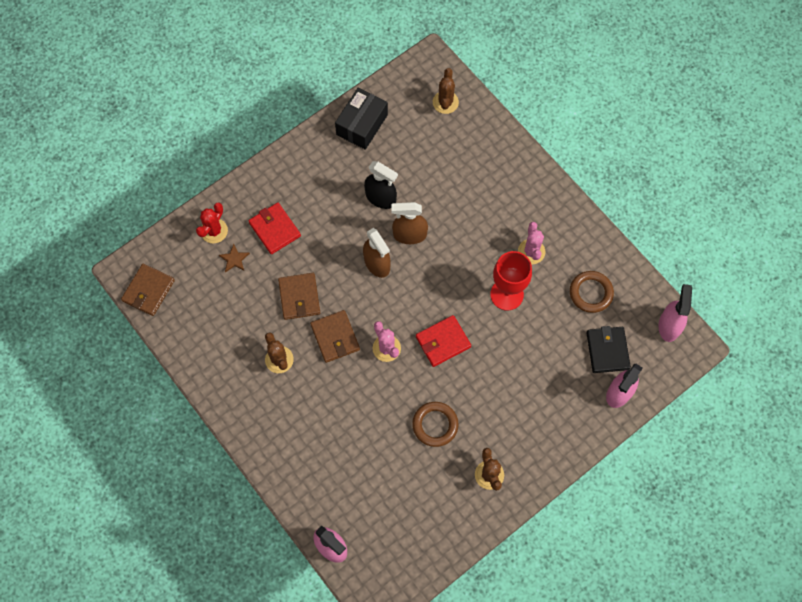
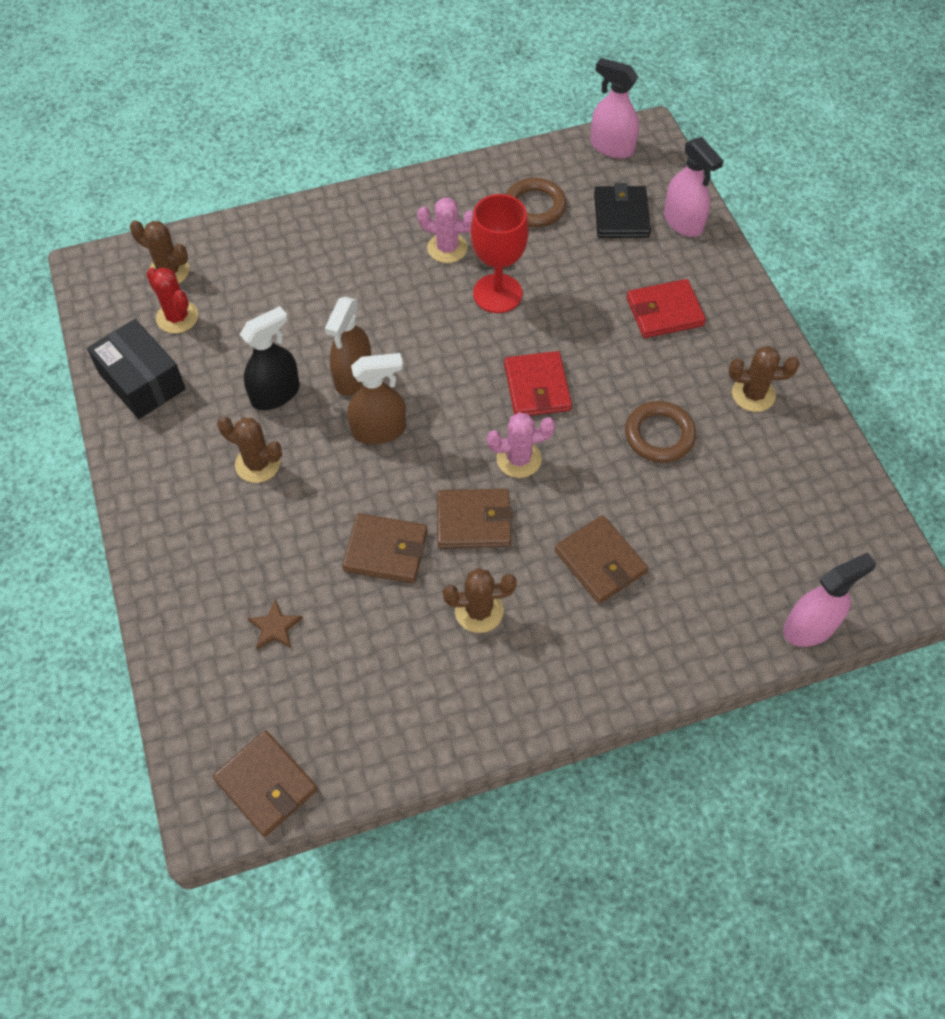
camera: 70 degrees left, 10 degrees down
red cactus [196,202,228,243] -> red cactus moved to [146,267,198,333]
red wallet [249,203,301,254] -> red wallet moved to [627,279,706,338]
black wallet [586,326,631,373] -> black wallet turned 75 degrees clockwise [594,183,651,238]
none -> brown cactus [217,416,282,483]
none -> brown wallet [554,515,648,604]

